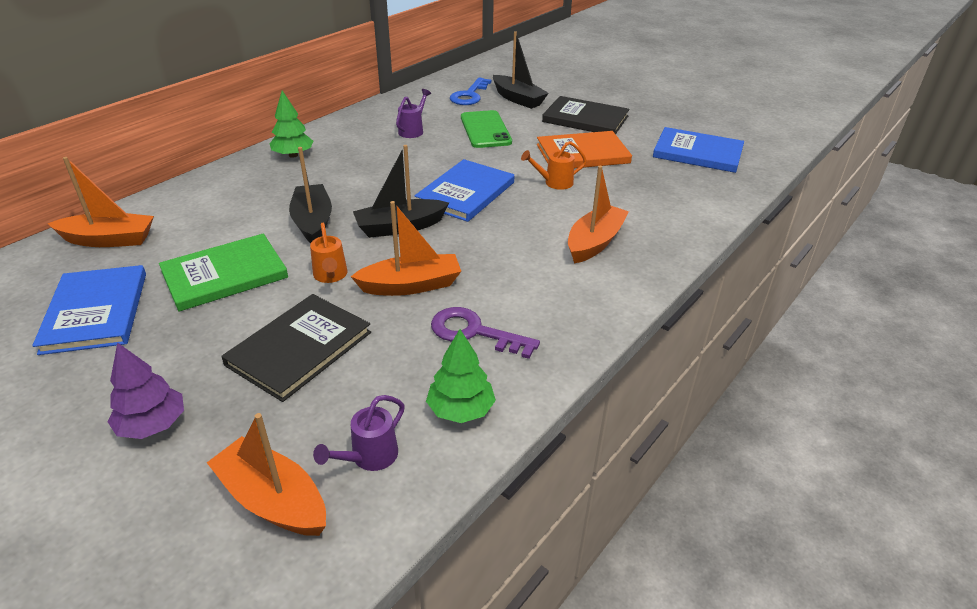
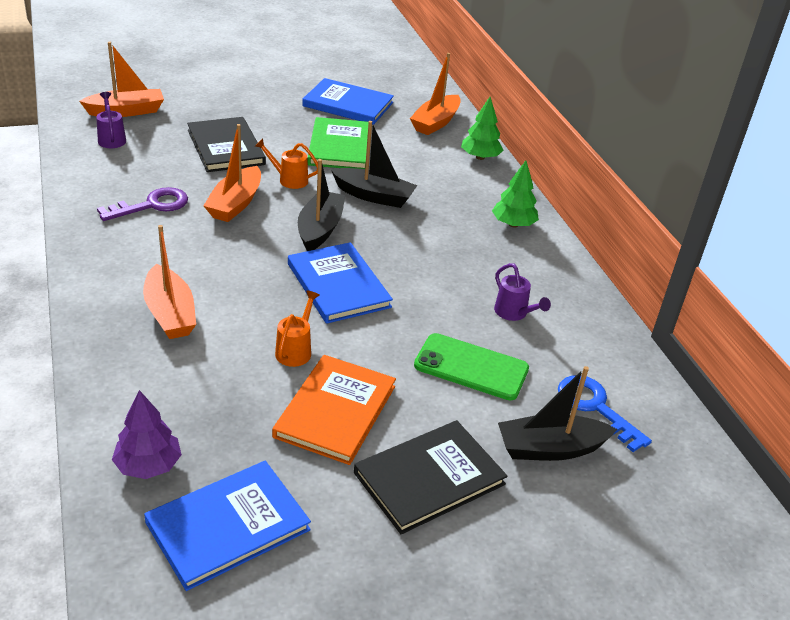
camera: 120 degrees right, 0 degrees up
purple tree [107,342,184,439] -> purple tree moved to [112,390,182,479]
green tree [426,329,496,423] -> green tree moved to [461,97,504,160]

